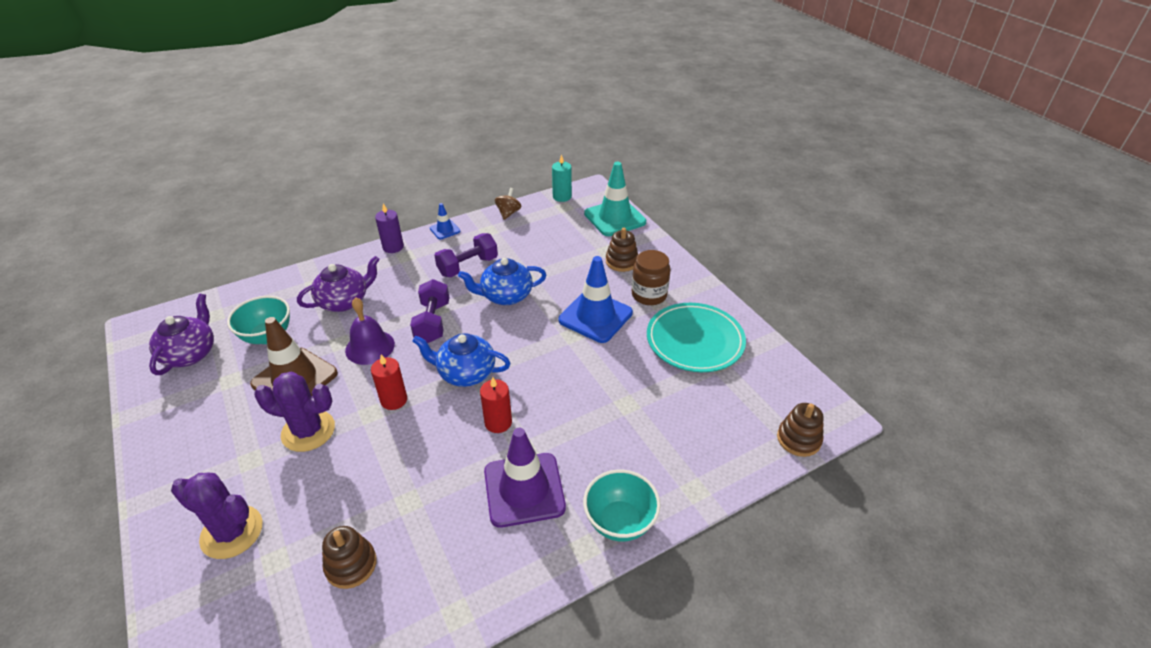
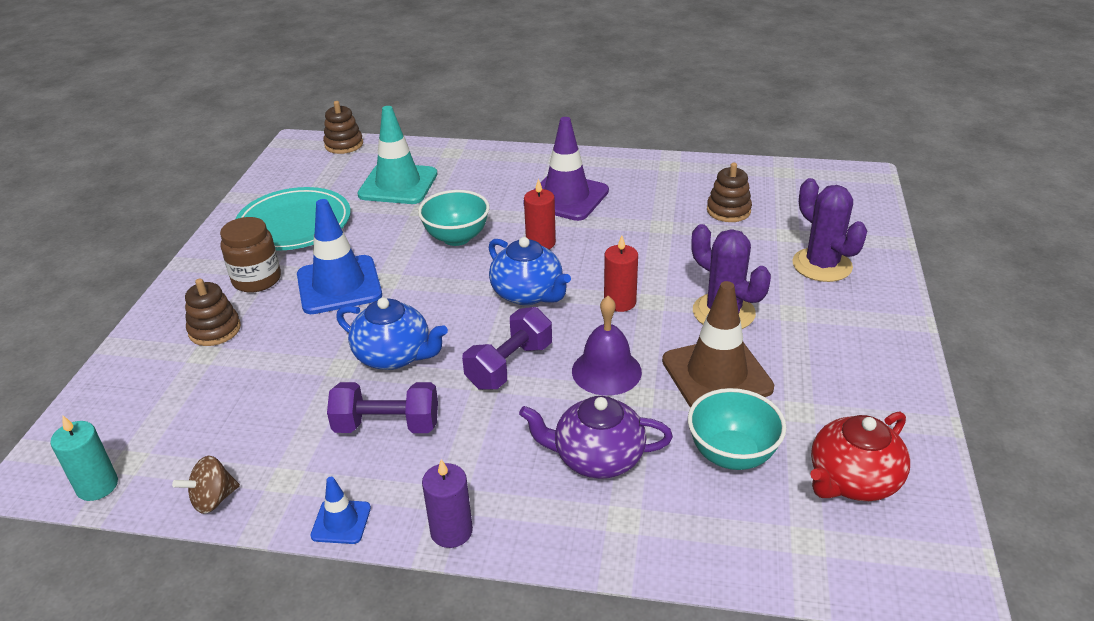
camera: 140 degrees left, 5 degrees down
purple teapot [149,294,214,375] -> red teapot [810,412,910,501]
turquoise bowl [583,470,661,542] -> turquoise bowl moved to [418,190,490,246]
turquoise traffic cone [584,162,646,236] -> turquoise traffic cone moved to [357,106,438,204]

